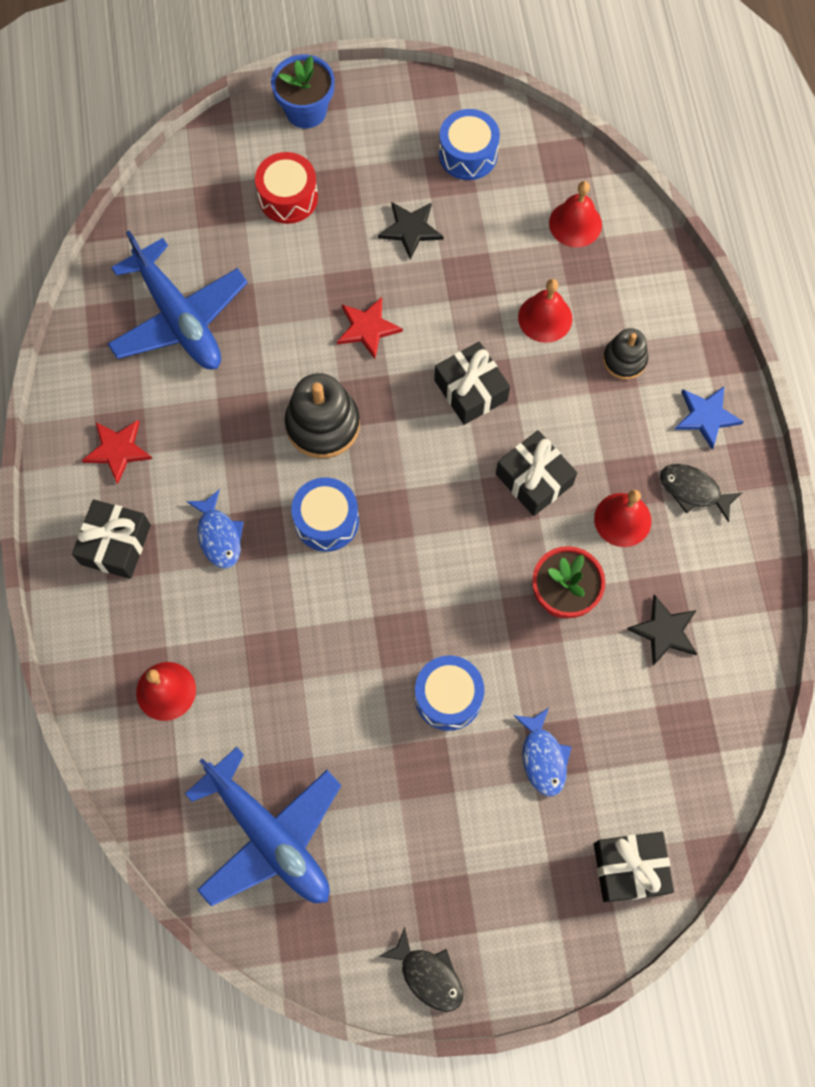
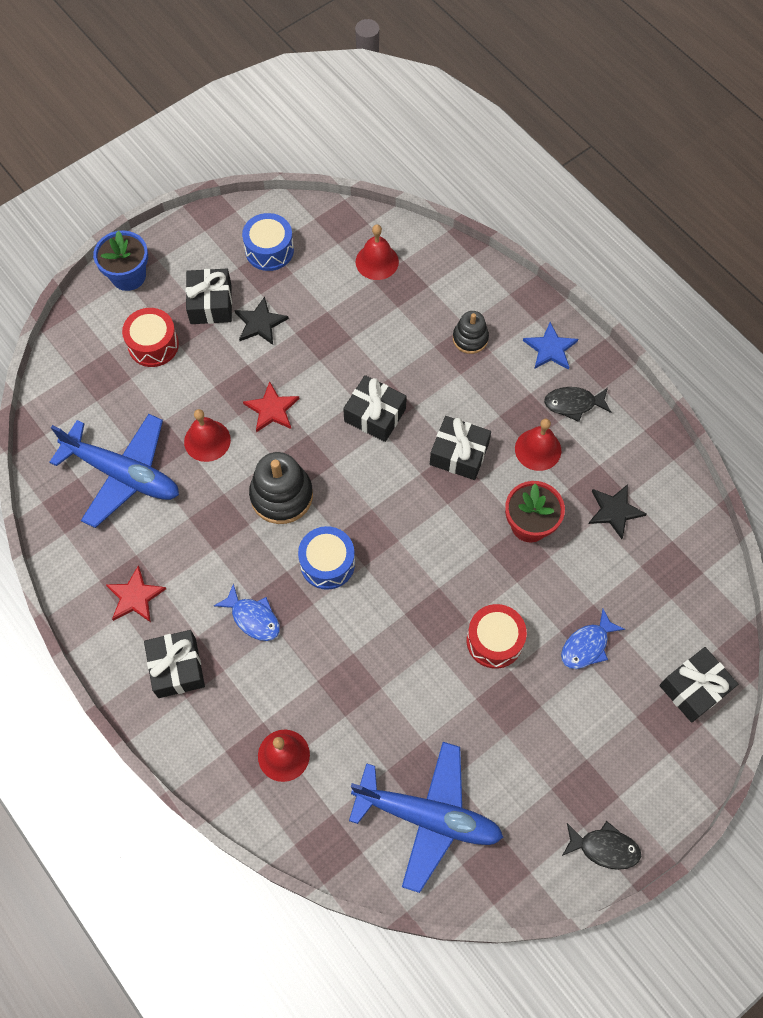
camera: 30 degrees left, 5 degrees down
blue drum [415,655,484,731] -> red drum [467,604,527,669]
blue fish [513,708,571,796] -> blue fish turned 90 degrees clockwise [561,609,625,669]
red bell [518,279,572,343] -> red bell moved to [184,409,231,462]
none -> black gift [186,269,232,324]

